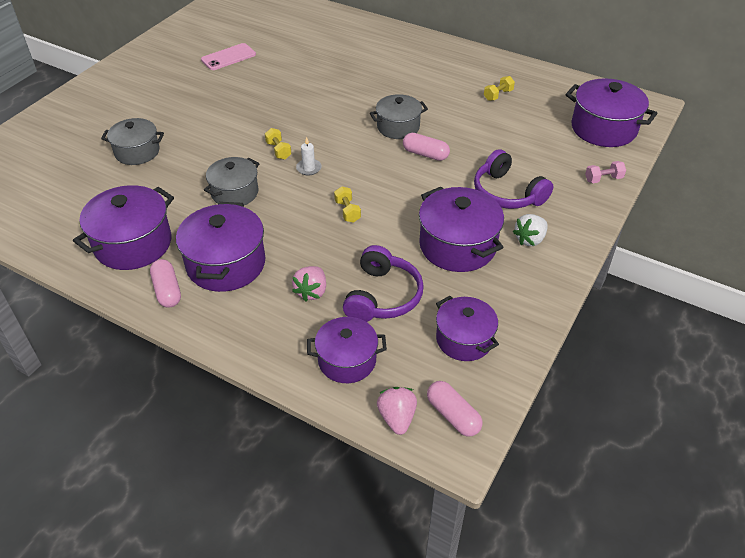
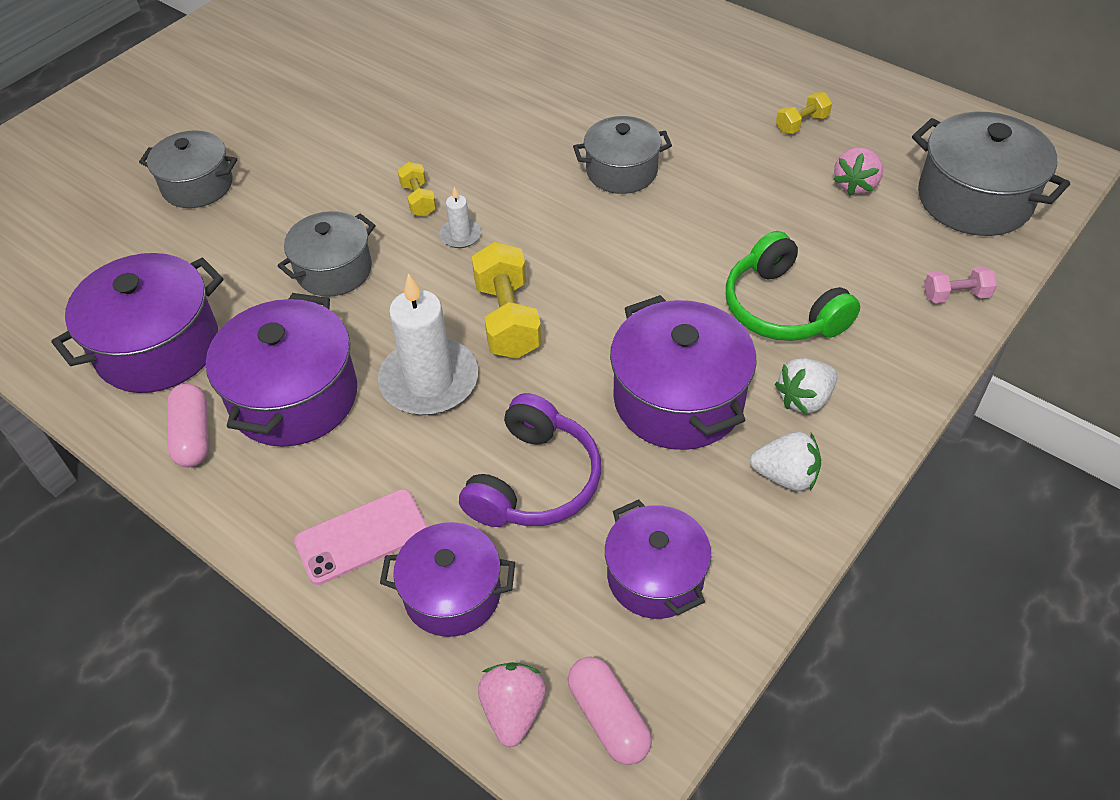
camera: 10 degrees right, 5 degrees up
pink phone [201,43,256,70] -> pink phone moved to [294,489,428,585]
pink strawberry [292,266,326,302] -> pink strawberry moved to [833,147,883,196]
yellow dumbbell [334,186,361,223] -> yellow dumbbell [472,242,542,359], size x1.82
pink capsule [403,133,450,161] -> none
purple headphones [474,149,553,209] -> green headphones [726,231,860,341]
purple pot [565,78,657,147] -> grey pot [912,112,1070,236]
none -> white candle [378,273,478,415]
none -> white strawberry [750,432,821,491]

